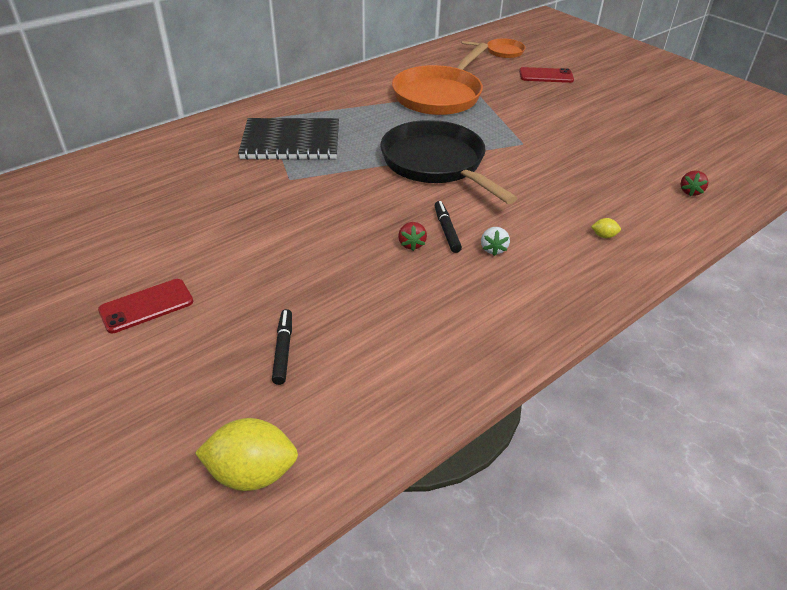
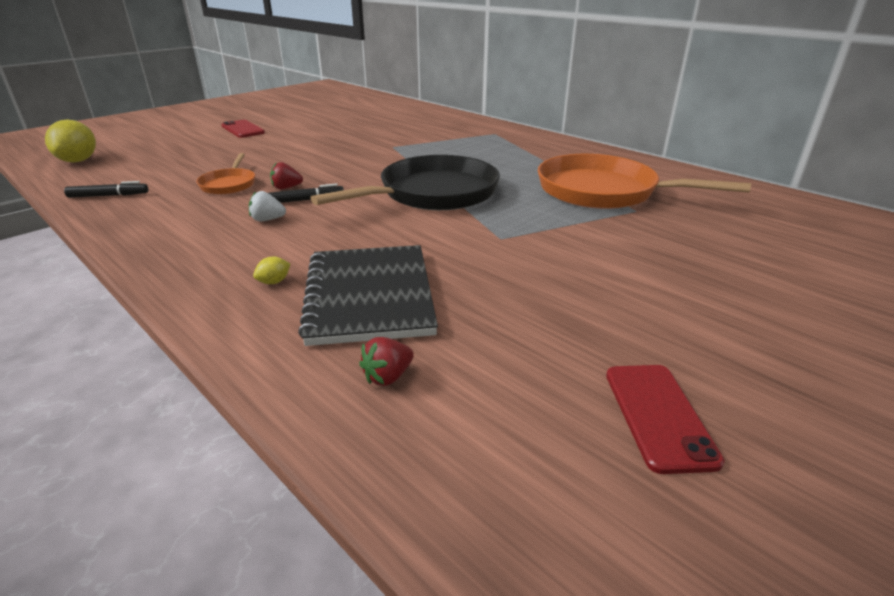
camera: 85 degrees right, 10 degrees down
black notebook [238,118,339,160] -> black notebook moved to [298,245,438,346]
black marker [272,309,292,385] -> black marker moved to [64,181,148,198]
orange pan [462,38,525,58] -> orange pan moved to [196,153,255,195]
red phone [519,67,574,83] -> red phone moved to [606,365,725,474]
yellow lemon [591,218,621,238] -> yellow lemon turned 45 degrees clockwise [253,257,290,284]
red strawberry [680,170,709,196] -> red strawberry turned 60 degrees counterclockwise [359,337,414,386]

